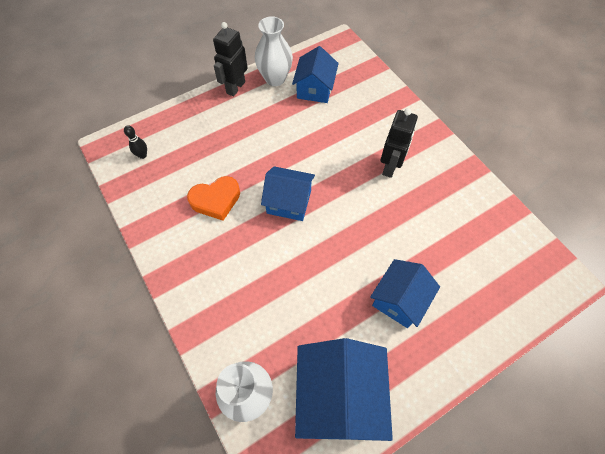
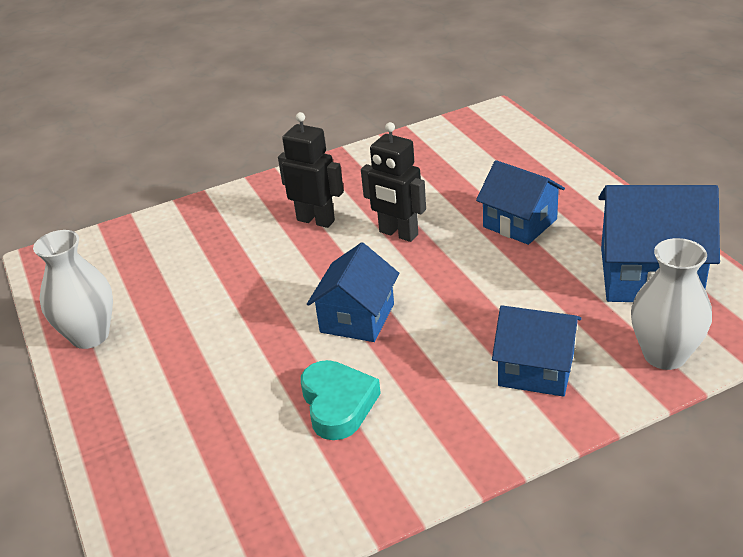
camera: 80 degrees left, 25 degrees down
black bowling pin [124,125,147,159] -> none
orange heart [187,176,240,221] -> turquoise heart [301,360,381,440]
black robot [213,22,248,96] -> black robot moved to [361,122,426,242]
blue house [292,46,339,103] -> blue house moved to [492,305,582,397]

